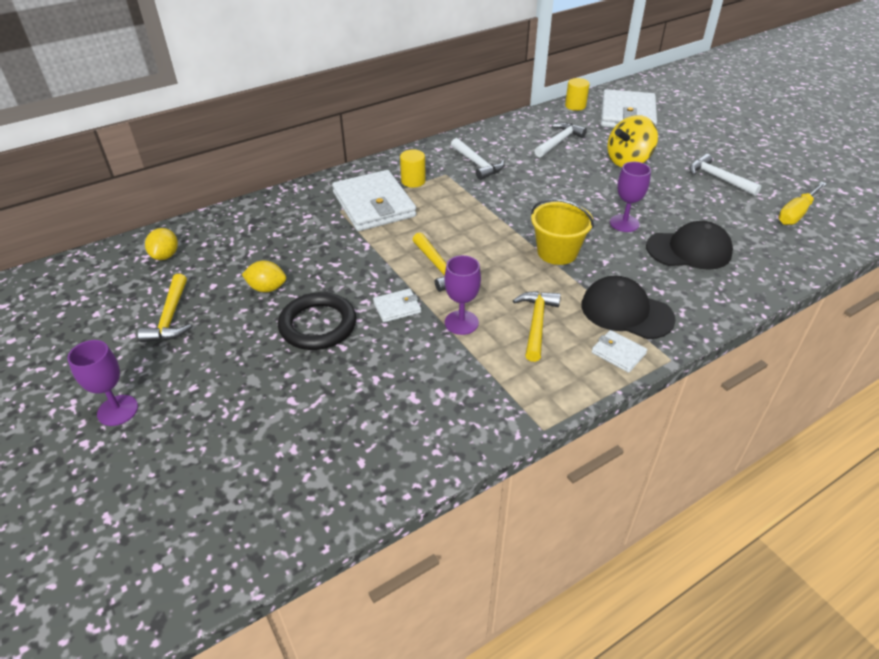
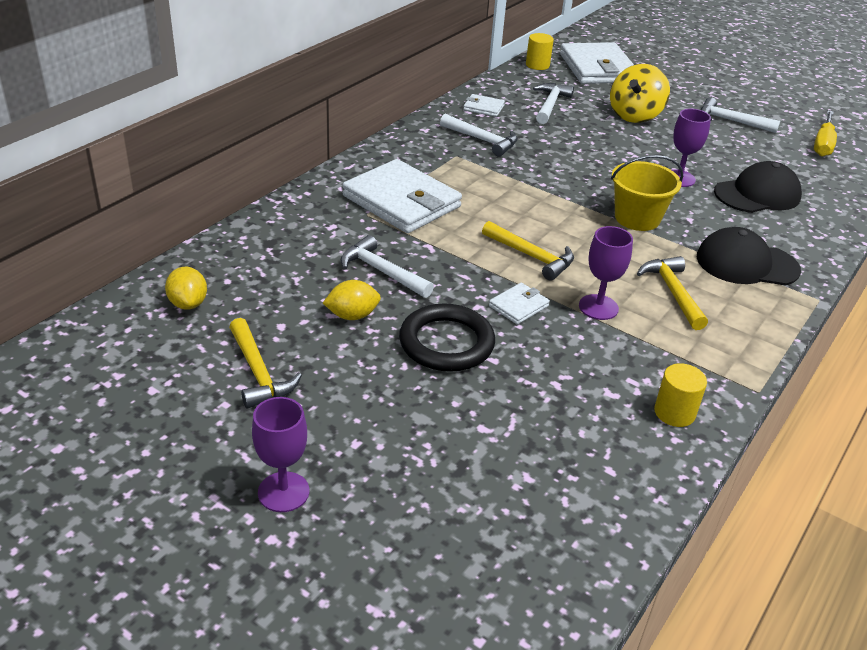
camera: 25 degrees left, 5 degrees down
yellow cylinder [400,150,426,188] -> yellow cylinder moved to [654,363,707,427]
white wallet [592,330,647,373] -> white wallet moved to [463,94,505,117]
none -> white hammer [340,235,434,298]

